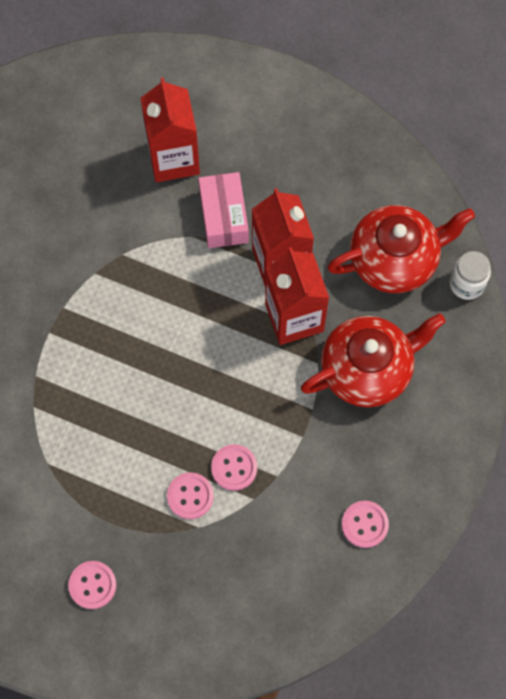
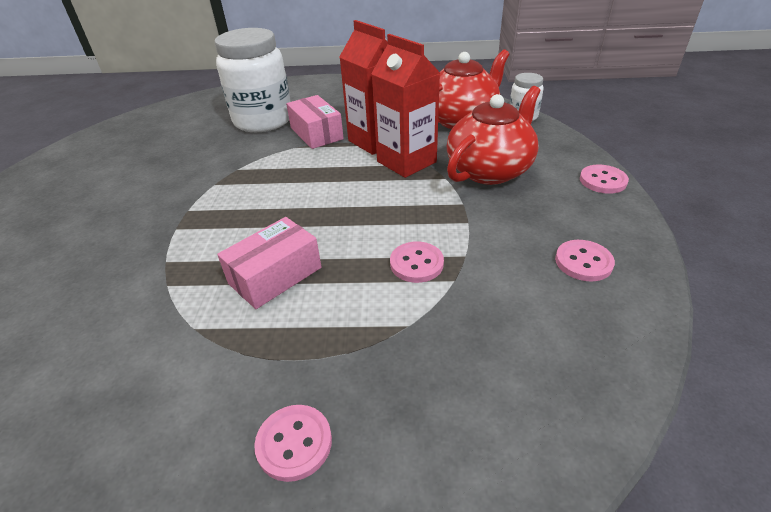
camera: 20 degrees left, 30 degrees down
red carton [140,77,200,182] -> white jar [214,28,291,132]
pink button [167,472,214,519] -> pink button moved to [580,164,629,194]
none -> pink box [217,217,321,309]

